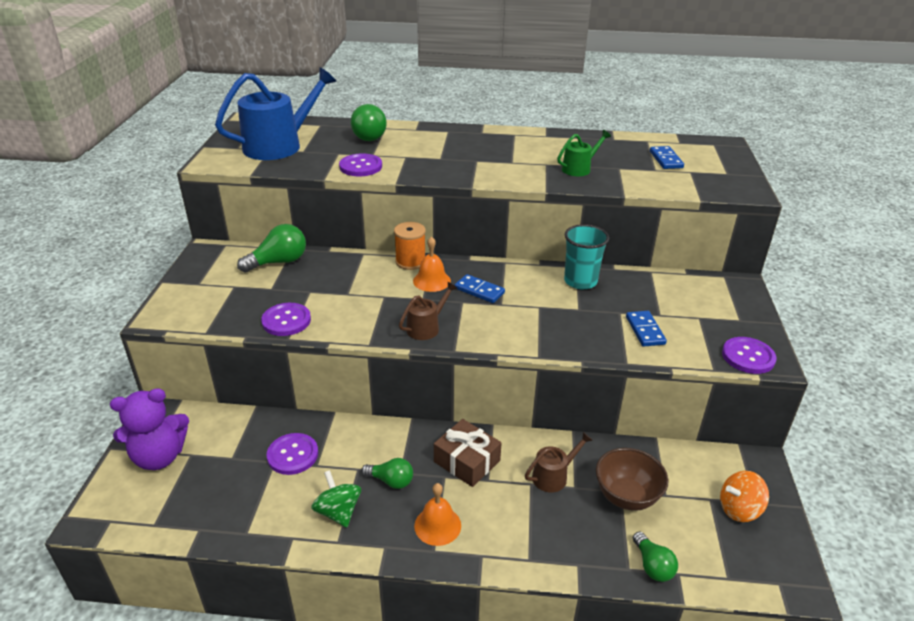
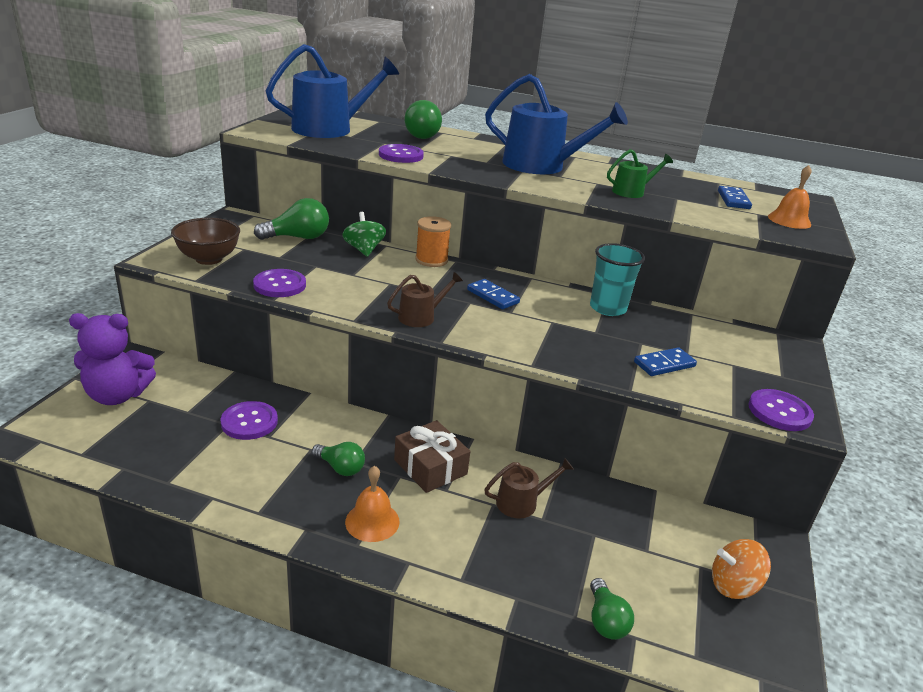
camera: 10 degrees right, 5 degrees down
green spinning top [311,470,361,528] -> green spinning top moved to [342,212,386,257]
orange bell [413,236,451,292] -> orange bell moved to [768,165,811,229]
brown bowl [596,448,668,511] -> brown bowl moved to [171,218,240,265]
blue domino [626,311,667,347] -> blue domino turned 60 degrees clockwise [634,347,697,376]
none -> blue watering can [485,74,628,174]

